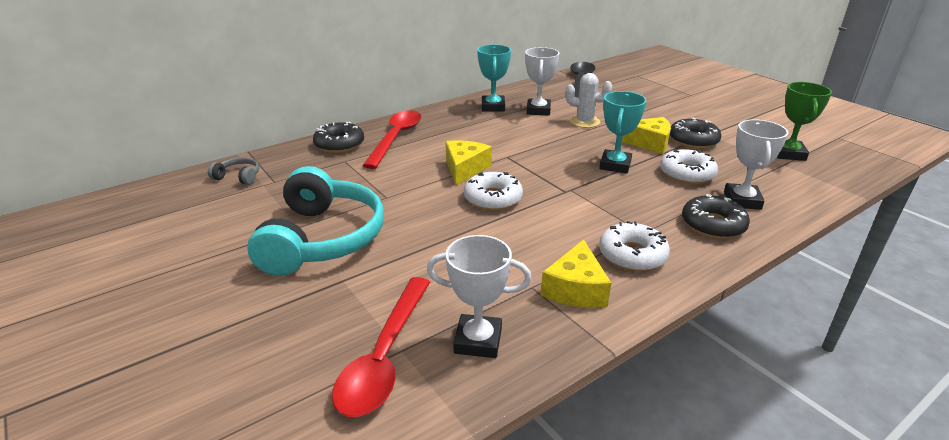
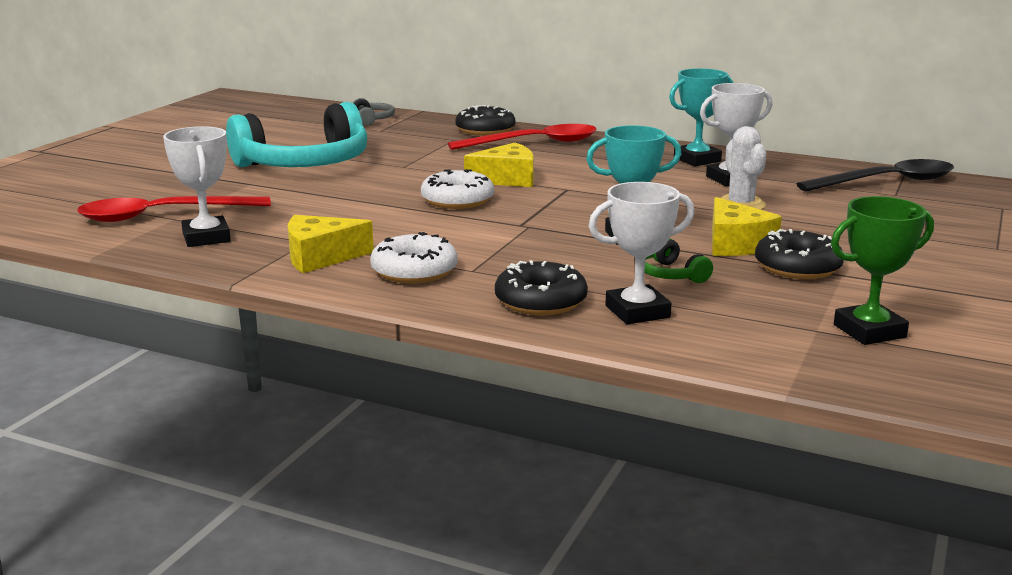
camera: 60 degrees right, 10 degrees down
white donut [660,149,718,184] -> green headphones [644,238,713,283]

